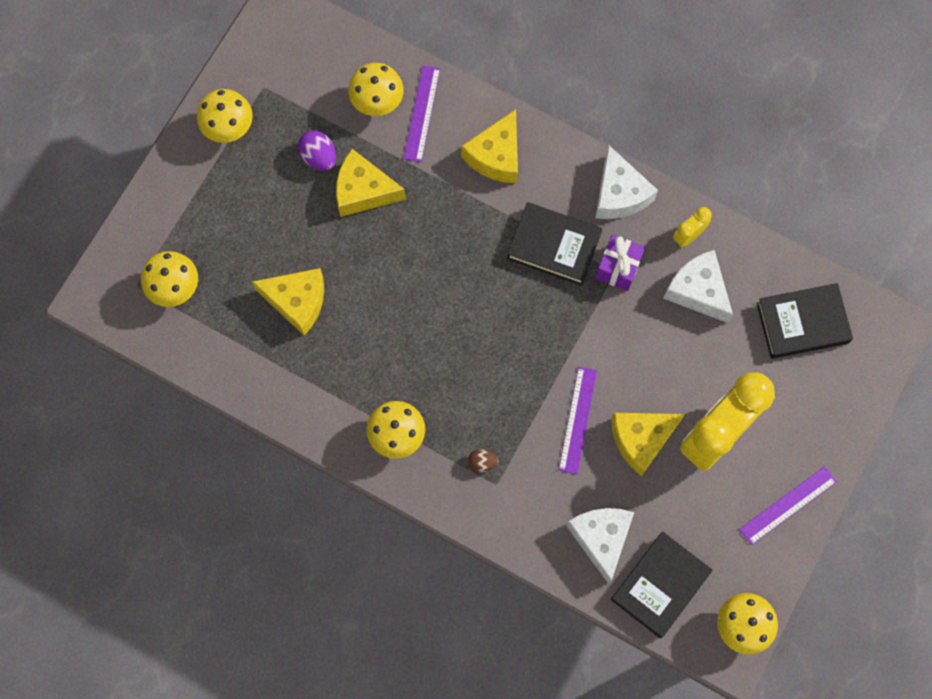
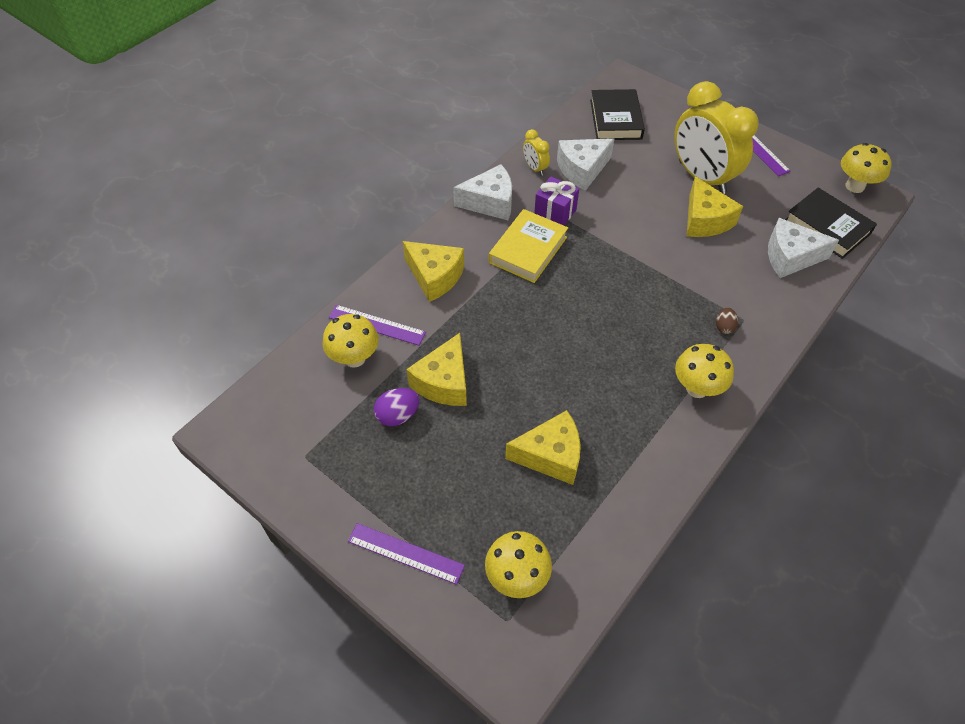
camera: 80 degrees left, 20 degrees down
yellow mushroom [197,89,253,143] -> none
yellow cheese [252,268,324,336] -> yellow cheese turned 60 degrees clockwise [505,410,581,485]
black book [507,202,602,286] -> yellow book [489,209,568,283]
purple ruler [559,367,597,474] -> purple ruler moved to [348,523,465,585]

